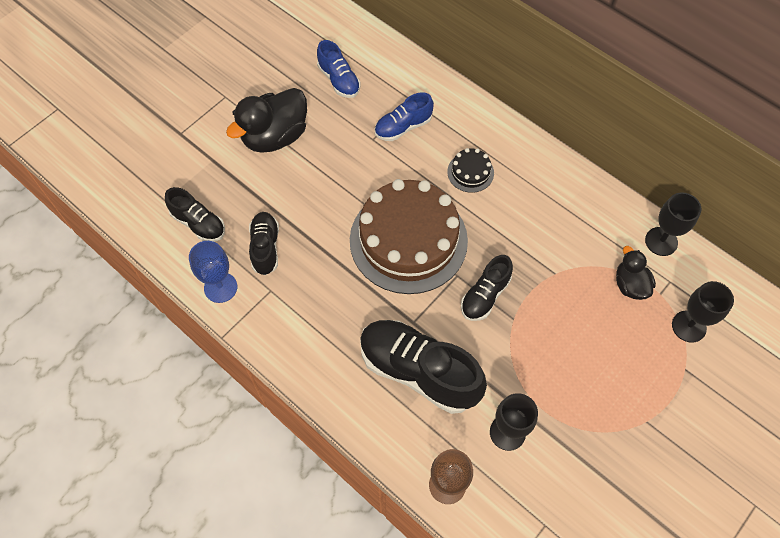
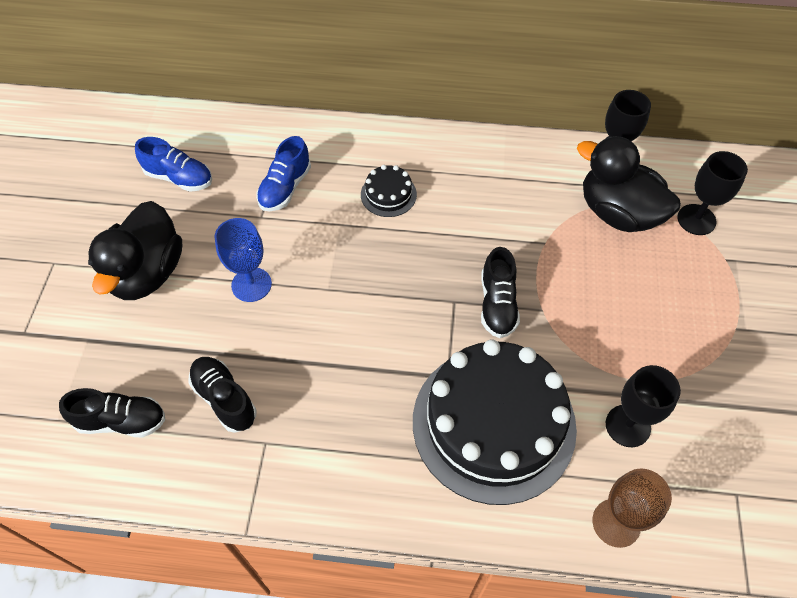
camera: 35 degrees left, 5 degrees down
blue goblet [189,241,237,303] -> blue goblet moved to [214,218,272,302]
brown cake [350,179,468,294] -> none
black shoe [360,320,487,414] -> black cake [413,339,577,505]
black duck [616,246,656,300] -> black duck [577,136,681,232], size x1.77

